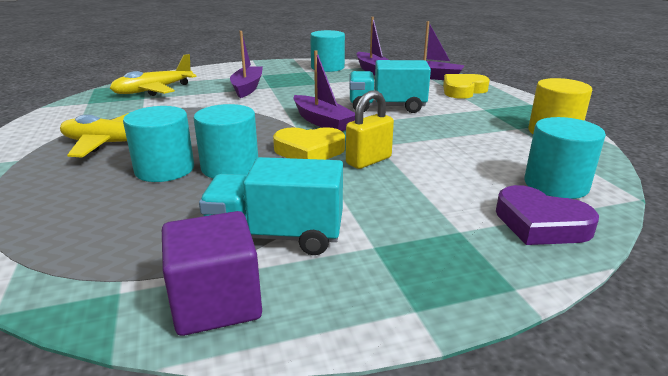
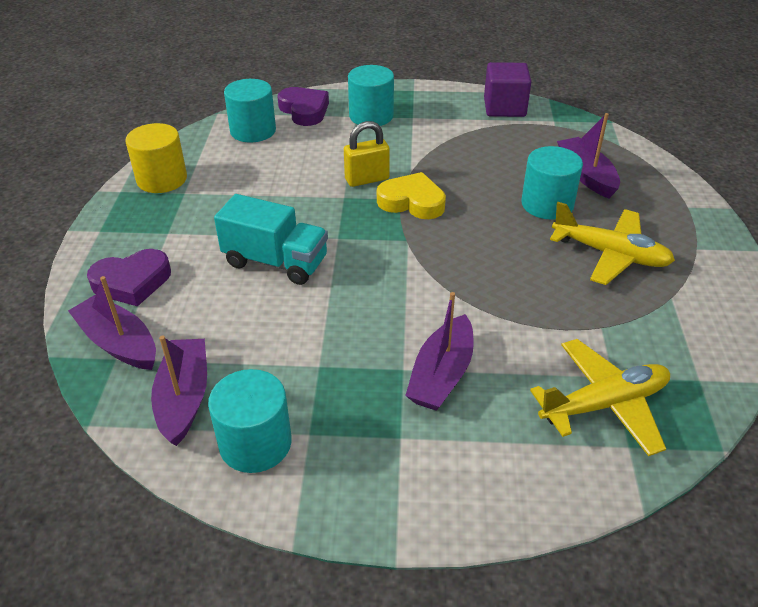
camera: 160 degrees left, 15 degrees up
turquoise cylinder [194,104,258,179] -> turquoise cylinder moved to [348,65,394,126]
turquoise truck [199,157,343,255] -> none
purple boat [293,50,355,131] -> purple boat moved to [557,113,620,198]
yellow heart [443,74,490,99] -> purple heart [87,249,171,307]

